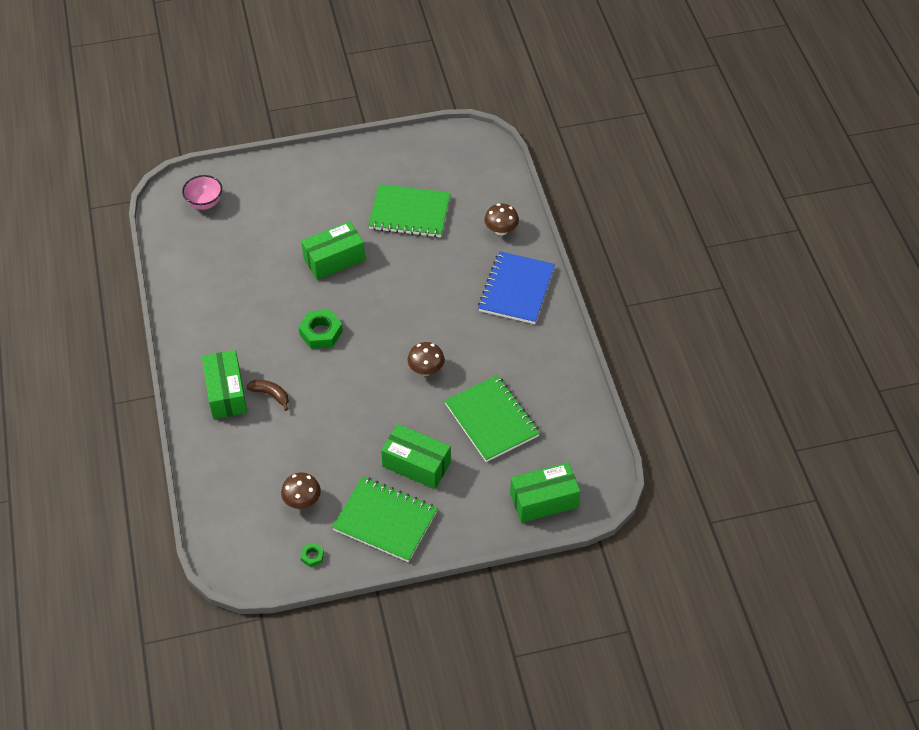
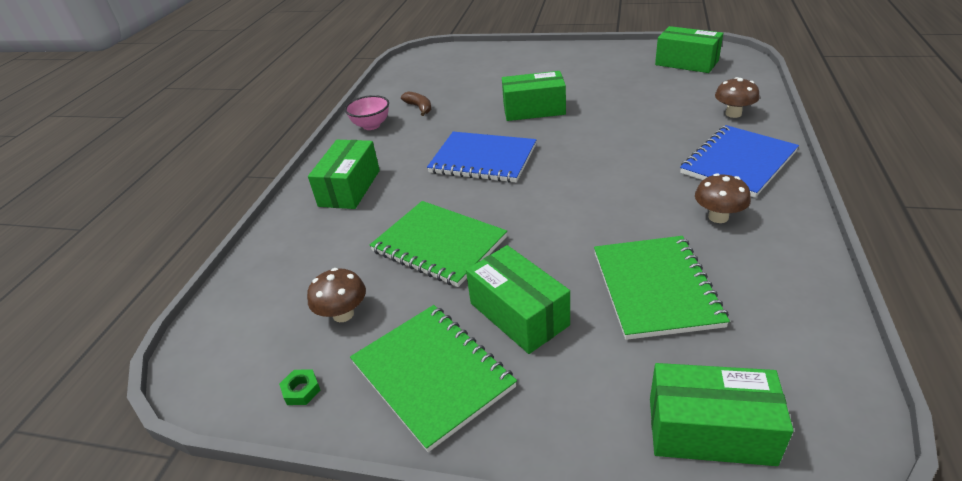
camera: 30 degrees right, 15 degrees down
pink bowl [182,175,222,210] -> pink bowl moved to [345,95,389,130]
brown banana [246,380,289,411] -> brown banana moved to [401,91,432,116]
green nut [298,310,343,349] -> blue notebook [427,132,536,183]
green notebook [368,184,451,238] -> green notebook moved to [370,201,507,287]
brown mushroom [408,342,445,376] -> brown mushroom moved to [695,173,751,223]
none -> green box [655,26,723,73]

